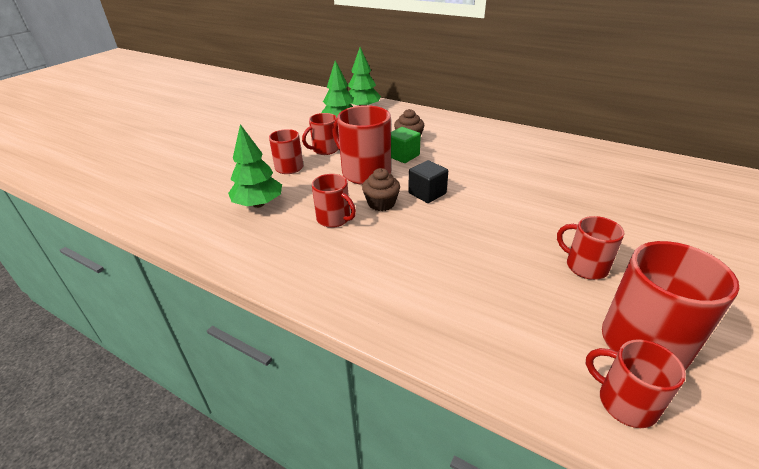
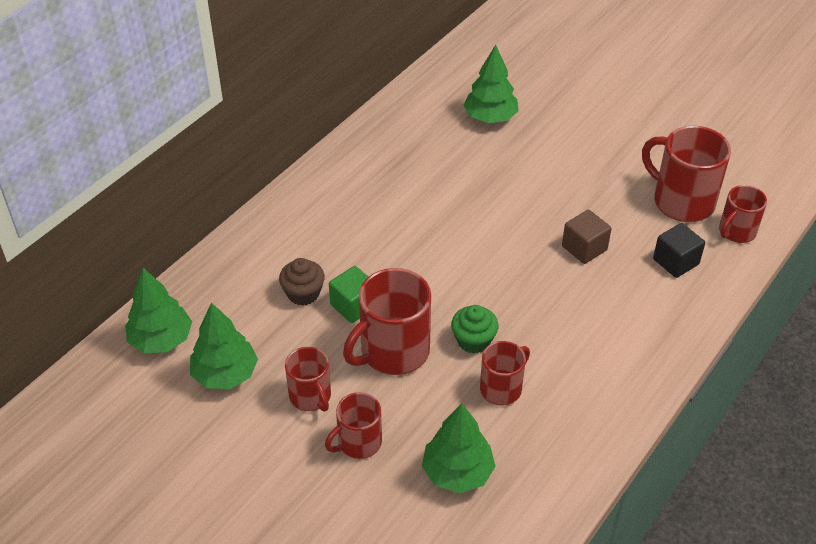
camera: 85 degrees left, 10 degrees up
brown cupcake [362,168,400,211] -> green cupcake [451,305,498,354]
black cube [408,160,448,203] -> black cube moved to [653,223,705,278]
red mug [557,216,624,280] -> none
none -> green tree [463,45,519,123]
none -> brown cube [562,210,612,264]

